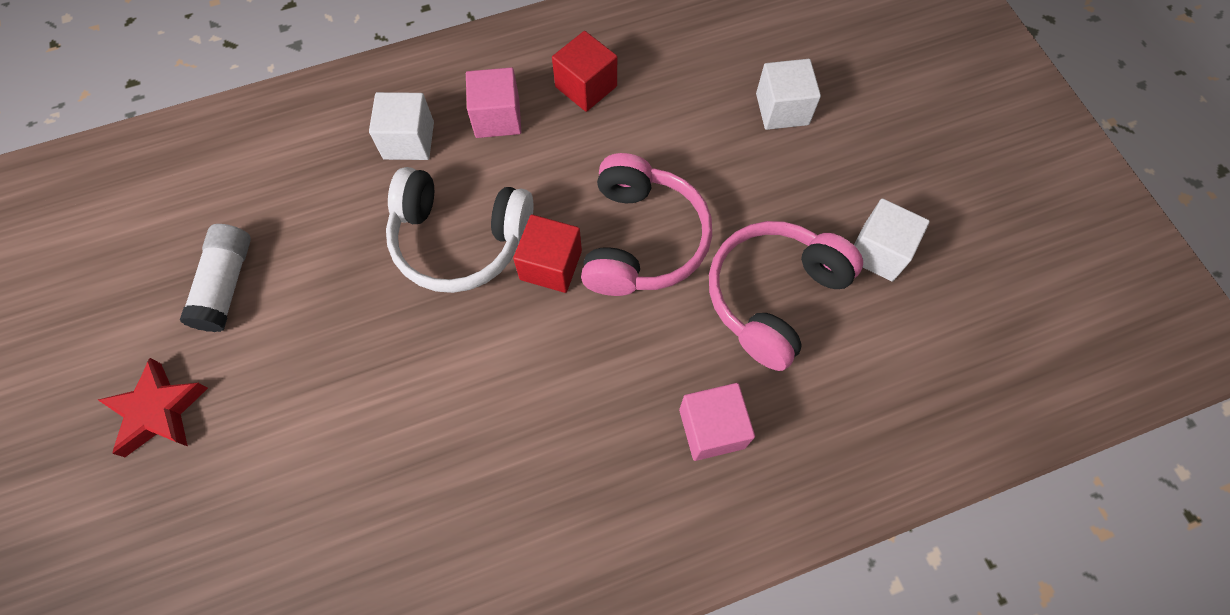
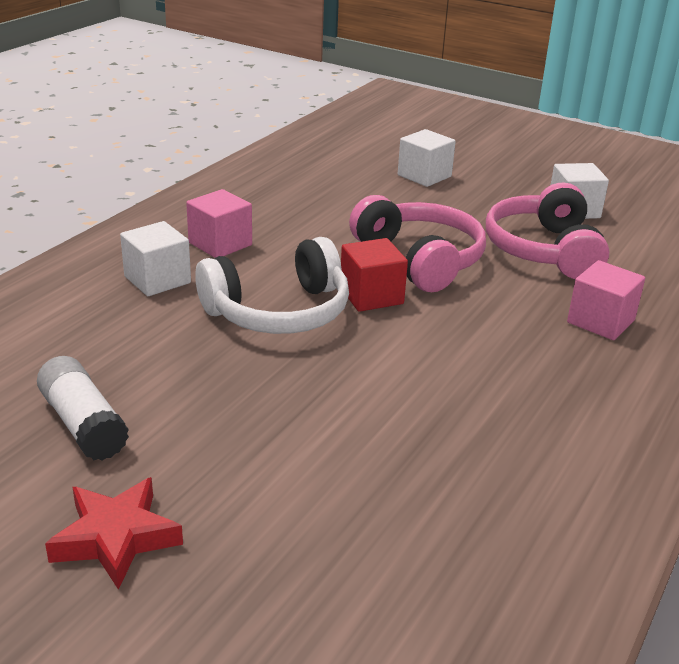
camera: 40 degrees left, 35 degrees down
red cube [552,31,617,112] -> none

